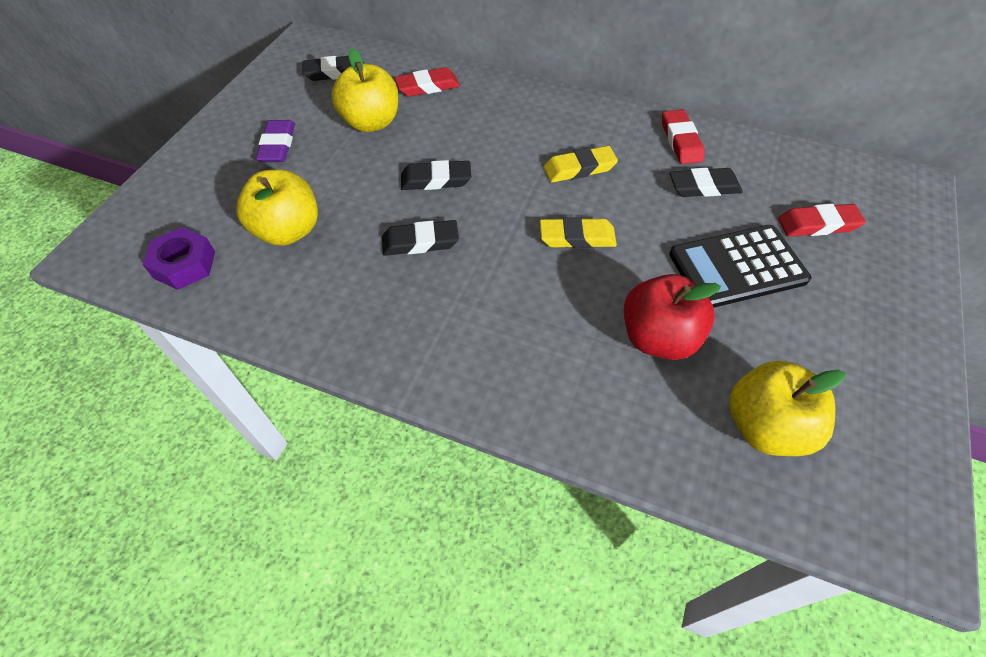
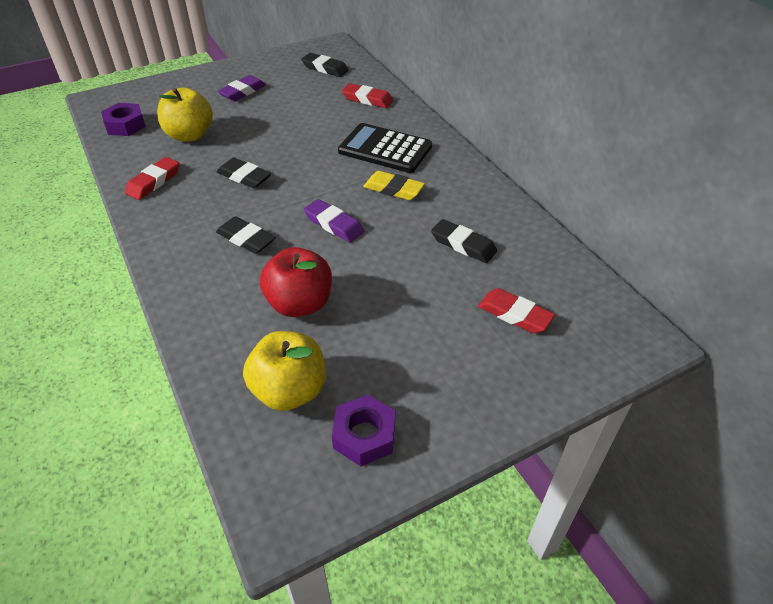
camera: 40 degrees right, 10 degrees down
yellow apple [331,48,398,132] -> none
black eraser [401,160,471,190] -> black eraser moved to [216,216,276,254]
yellow eraser [540,217,617,248] -> purple eraser [304,199,364,243]
red eraser [662,109,704,164] -> red eraser moved to [125,157,180,200]
black calculator [669,225,811,308] -> black calculator moved to [338,123,432,173]
none -> purple nut [332,394,395,466]

